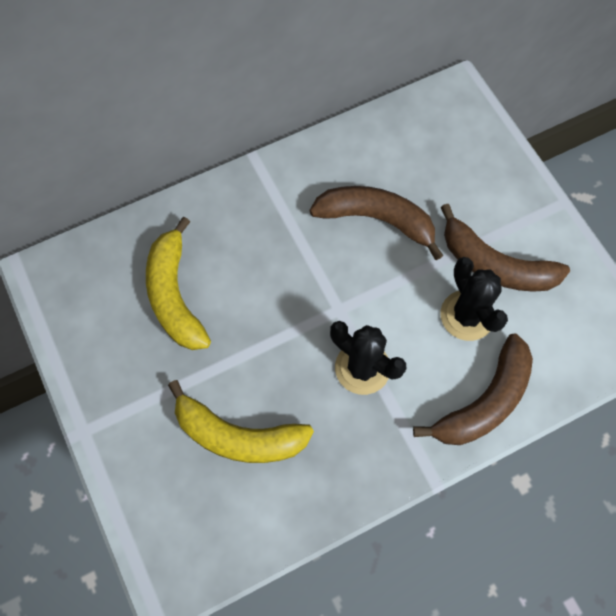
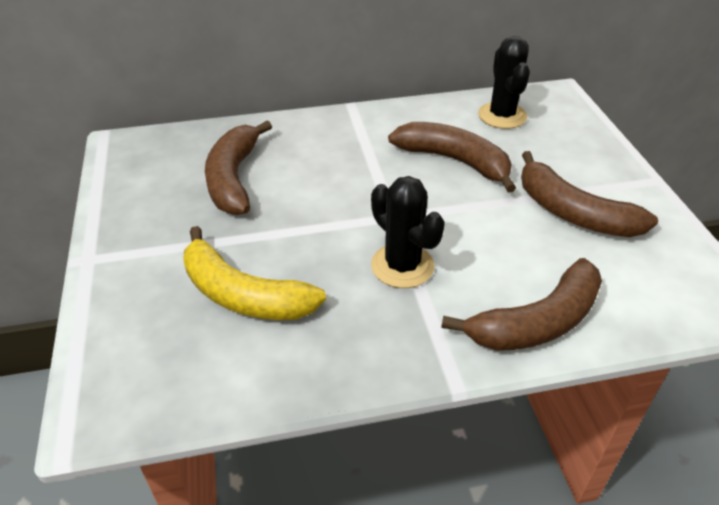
camera: 15 degrees right, 25 degrees down
yellow banana [146,217,211,350] -> brown banana [205,121,272,215]
black cactus [440,257,508,341] -> black cactus moved to [478,36,530,129]

